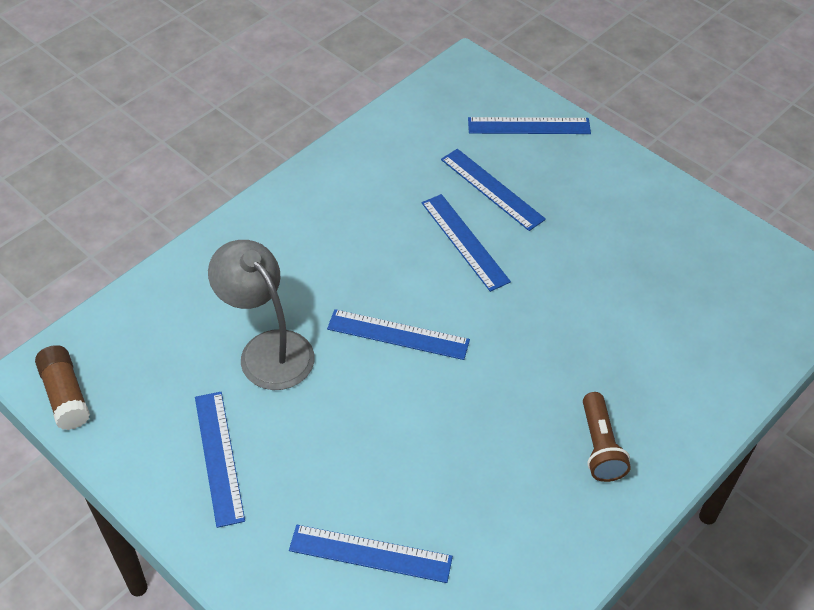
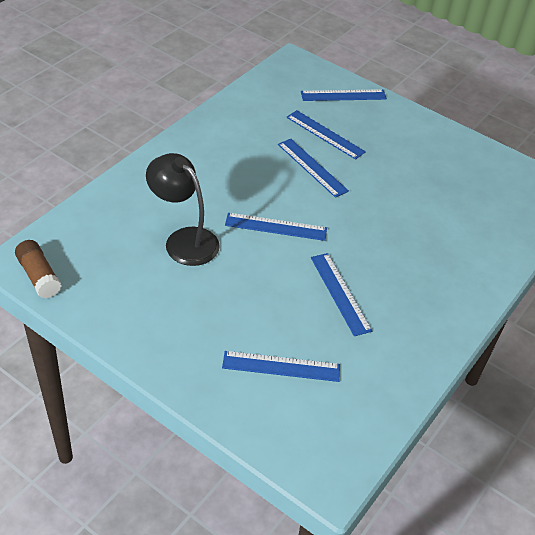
camera: 10 degrees left, 5 degrees down
blue ruler [195,392,245,528] -> blue ruler moved to [311,253,372,336]
grey lamp [208,240,314,390] -> black lamp [146,153,220,266]
brown flashlight [583,392,631,482] -> none

